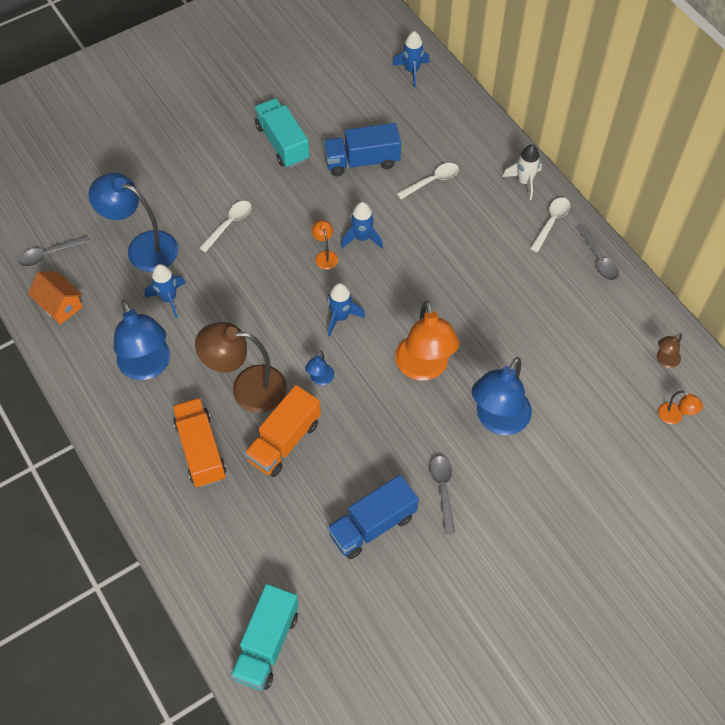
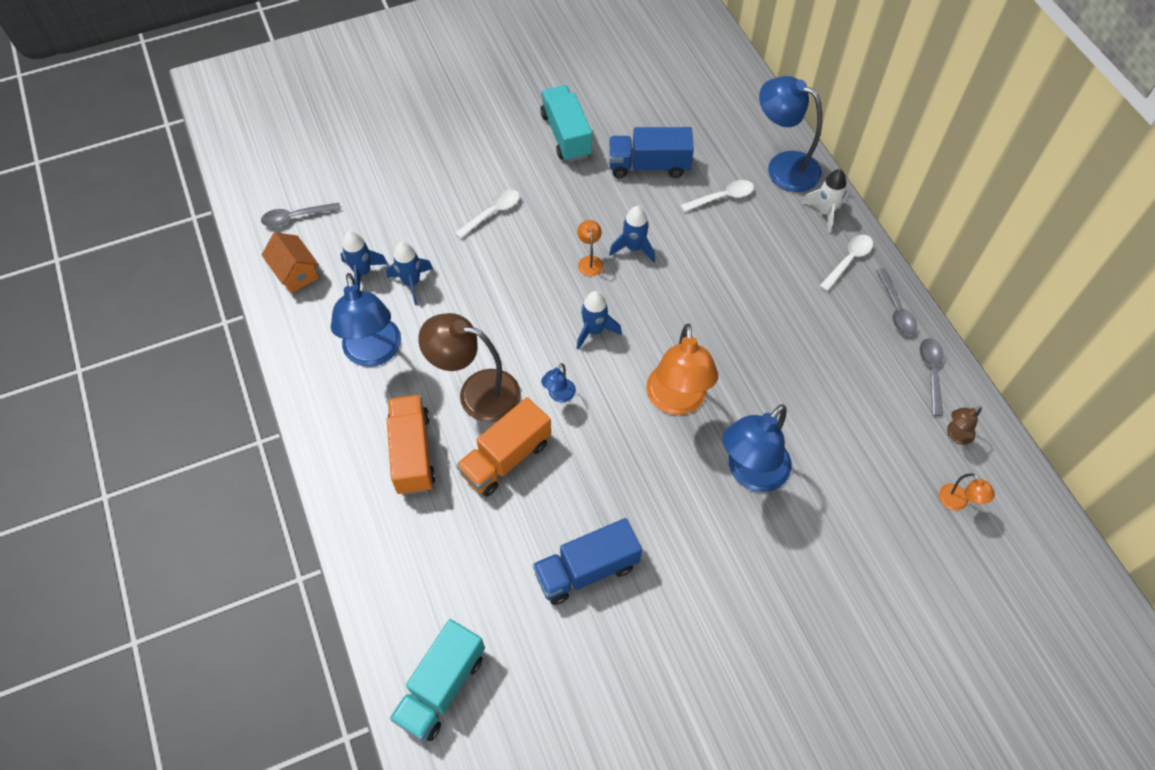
camera: 10 degrees right, 0 degrees up
blue lamp [88,173,178,272] -> blue lamp moved to [759,76,822,192]
blue rocket [392,31,430,87] -> blue rocket moved to [341,231,388,289]
grey spoon [430,456,455,534] -> grey spoon moved to [920,338,944,416]

